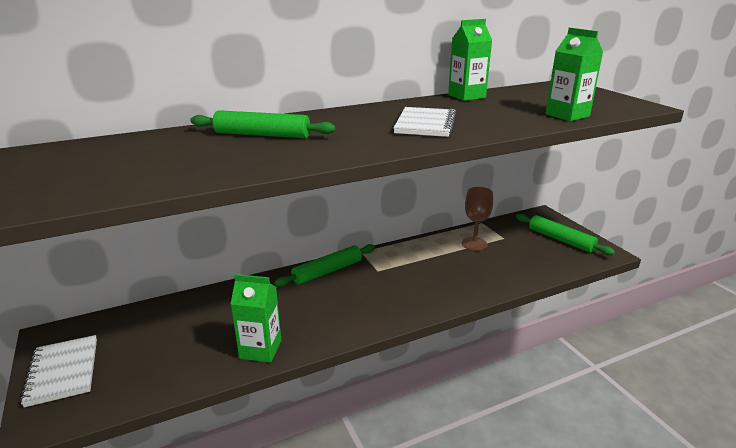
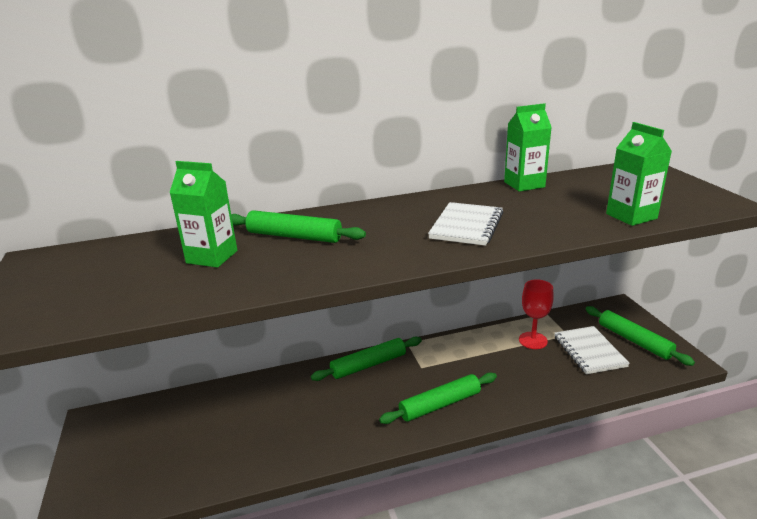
camera: 10 degrees right, 0 degrees up
white notebook [20,335,97,407] -> white notebook moved to [554,326,630,374]
green carton [231,274,281,363] -> green carton moved to [169,161,237,268]
brown goblet [462,187,493,251] -> red goblet [519,279,554,349]
none -> green rolling pin [379,372,497,424]

